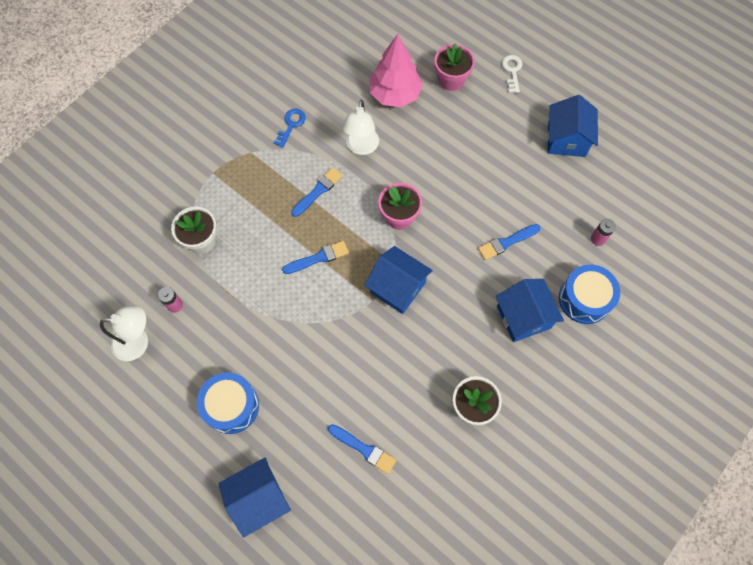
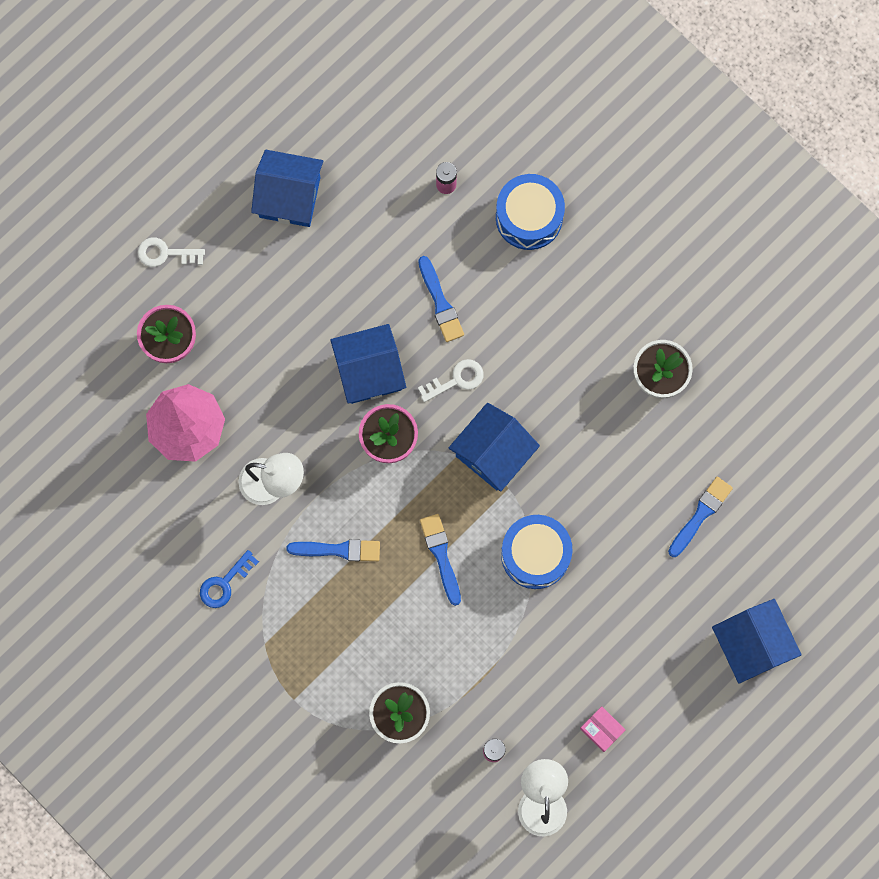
camera: 85 degrees left, 10 degrees up
blue drum [197,372,259,434] -> blue drum moved to [501,515,573,589]
blue key [273,109,306,148] -> blue key turned 75 degrees counterclockwise [200,550,259,608]
blue brush [291,167,343,217] -> blue brush turned 135 degrees clockwise [286,539,380,561]
blue house [496,279,564,342] -> blue house moved to [330,324,406,404]
none -> white key [418,359,483,402]
none -> pink box [580,706,625,752]

